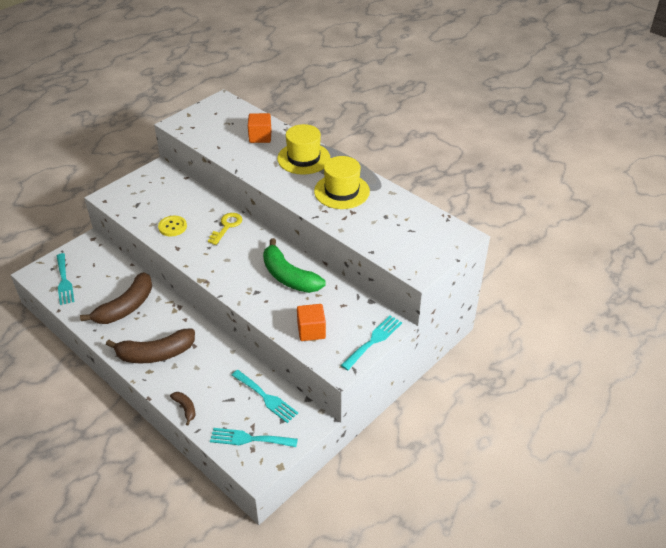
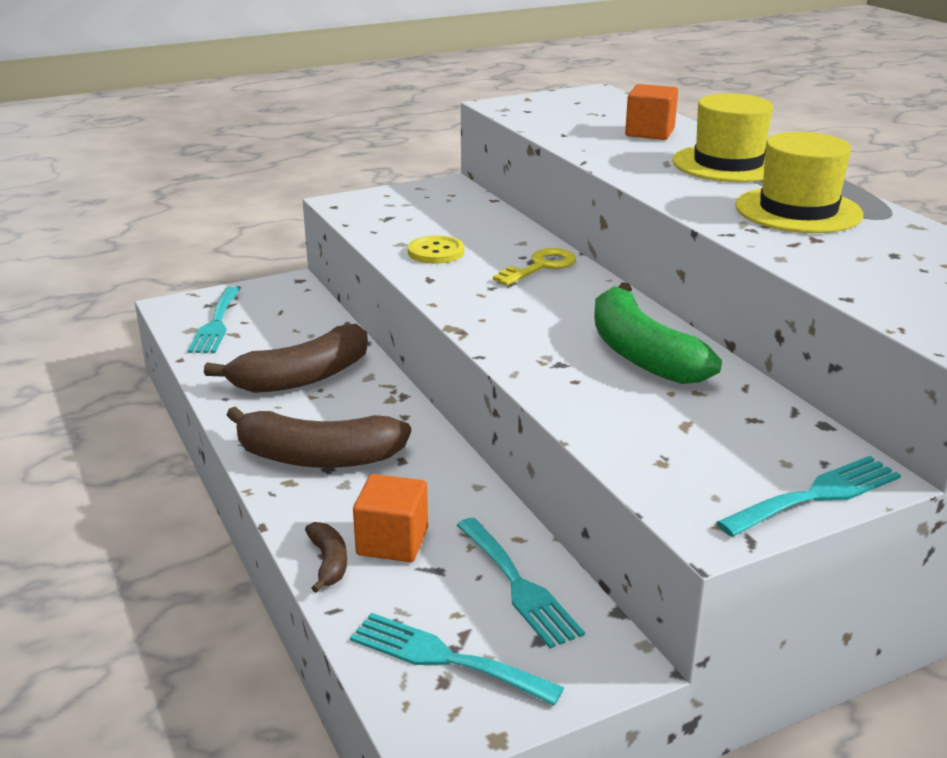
camera: 20 degrees right, 15 degrees down
orange cube [297,304,326,341] -> orange cube moved to [353,474,428,562]

